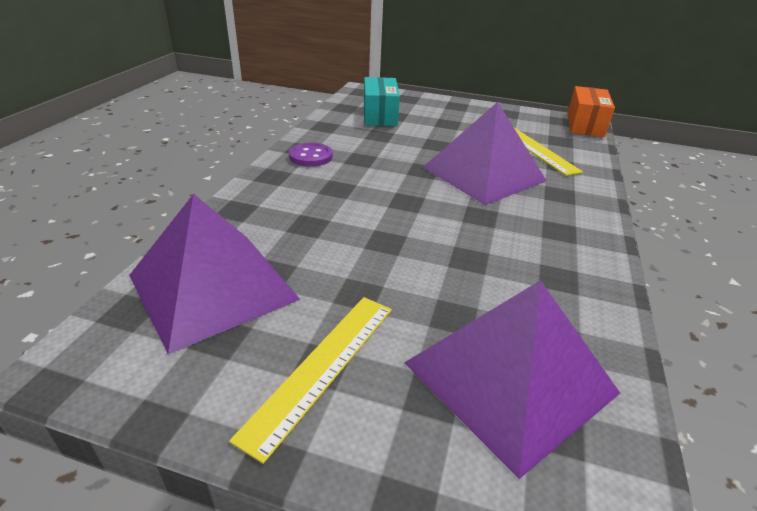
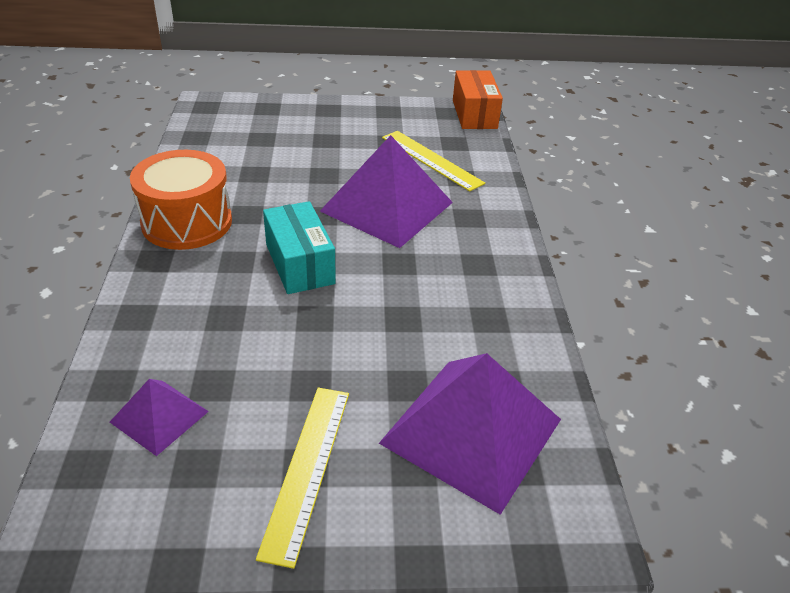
camera: 20 degrees left, 5 degrees up
purple pyramid [129,194,301,354] -> purple pyramid [110,379,209,456], size x0.50
purple button [289,142,333,167] -> orange drum [130,150,232,250]
turquoise box [364,77,400,126] -> turquoise box moved to [263,201,336,294]

